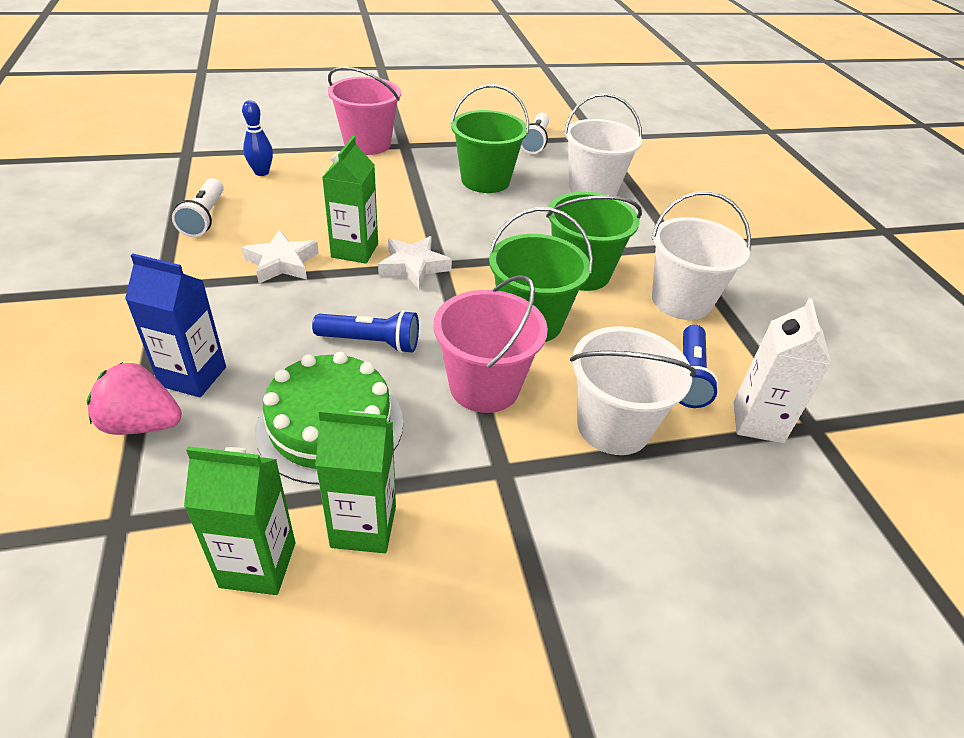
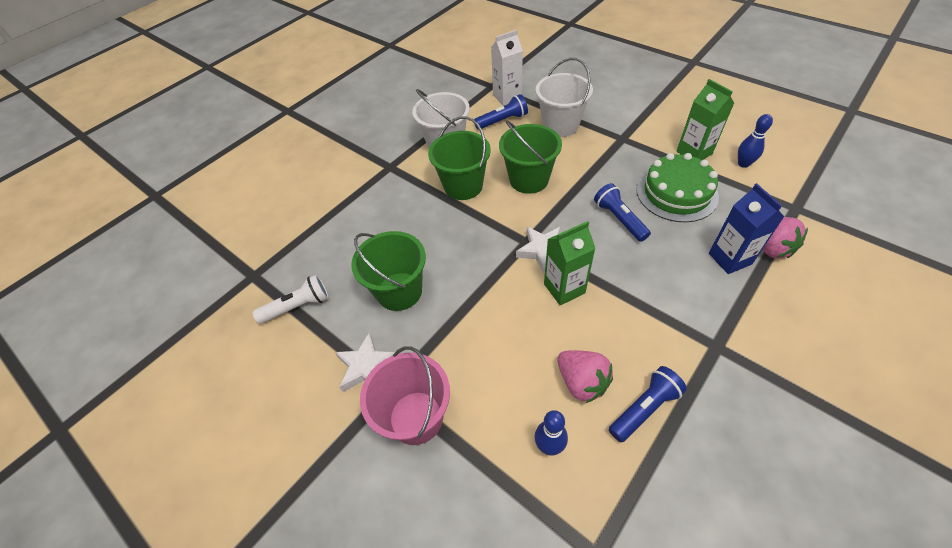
camera: 120 degrees left, 10 degrees up
white flashlight [172,178,224,237] -> blue flashlight [609,366,687,442]
green carton [184,446,295,595] -> blue bowling pin [738,114,773,168]
white star [241,230,319,283] -> white star moved to [335,333,395,392]
pink bucket [434,275,548,413] -> none
white bucket [564,93,642,196] -> none
none -> pink strawberry [557,350,613,403]

